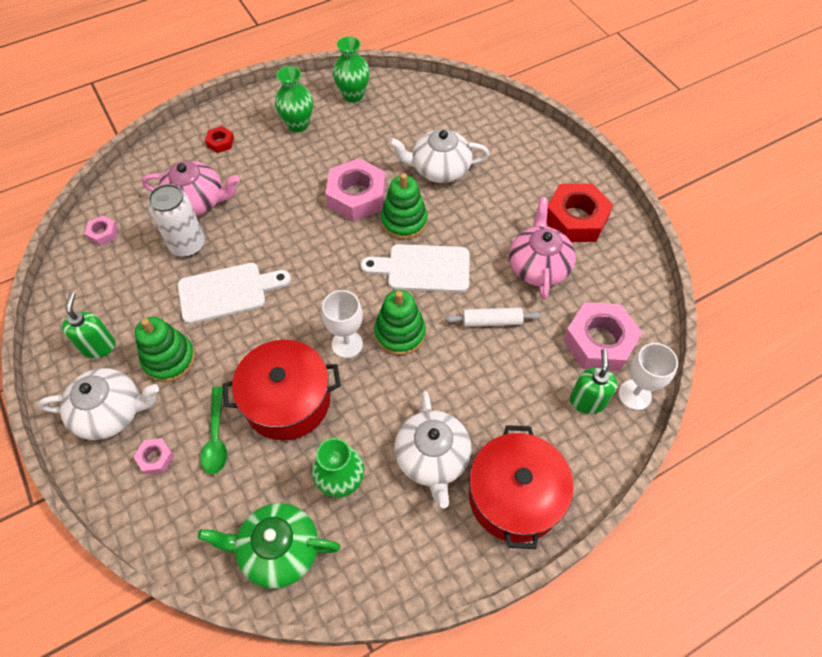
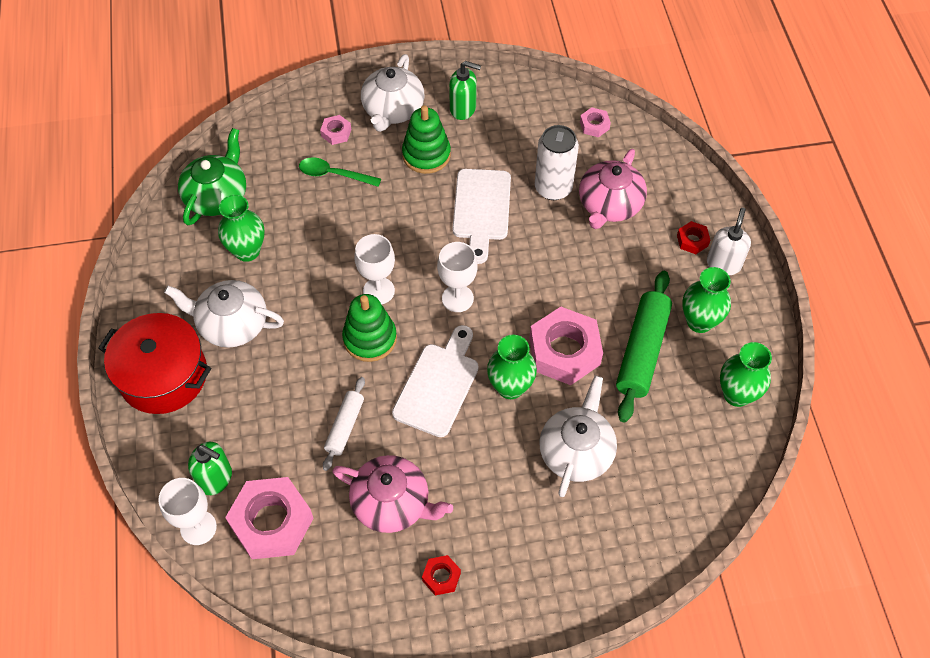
camera: 110 degrees right, 0 degrees up
red pot [222,340,341,440] -> none
green stacking toy [381,173,427,239] -> green vase [487,335,537,399]
red nut [547,183,613,242] -> red nut [422,555,461,595], size x0.46
none -> white goblet [437,242,478,312]
none -> green rolling pin [616,271,672,422]
none -> white soap dispenser [707,207,751,275]

